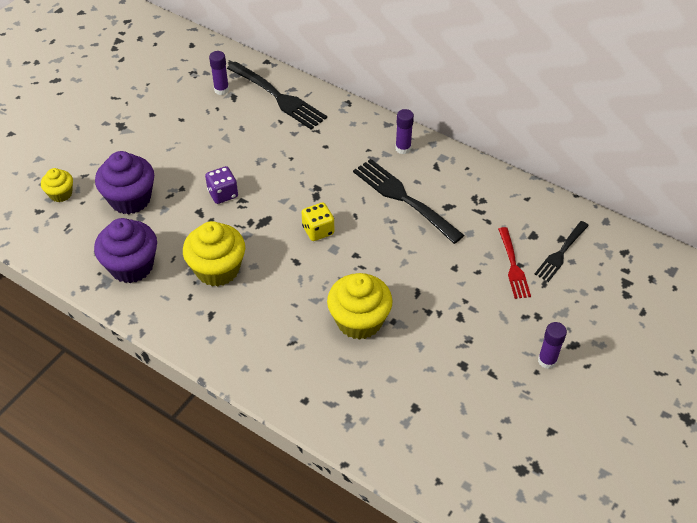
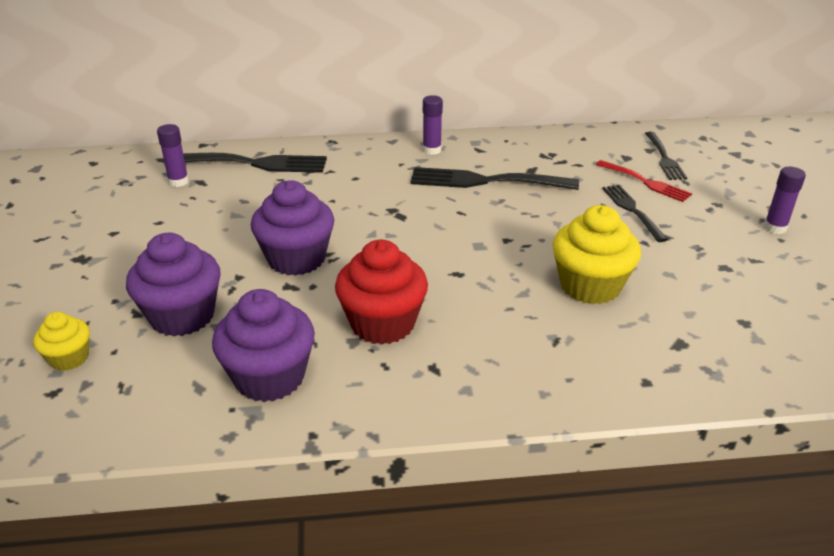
camera: 40 degrees left, 15 degrees down
yellow cupcake [183,221,245,287] -> red cupcake [335,240,428,345]
purple dice [205,166,238,204] -> purple cupcake [251,180,334,276]
yellow dice [302,202,334,241] -> none
none -> black fork [602,185,668,242]

